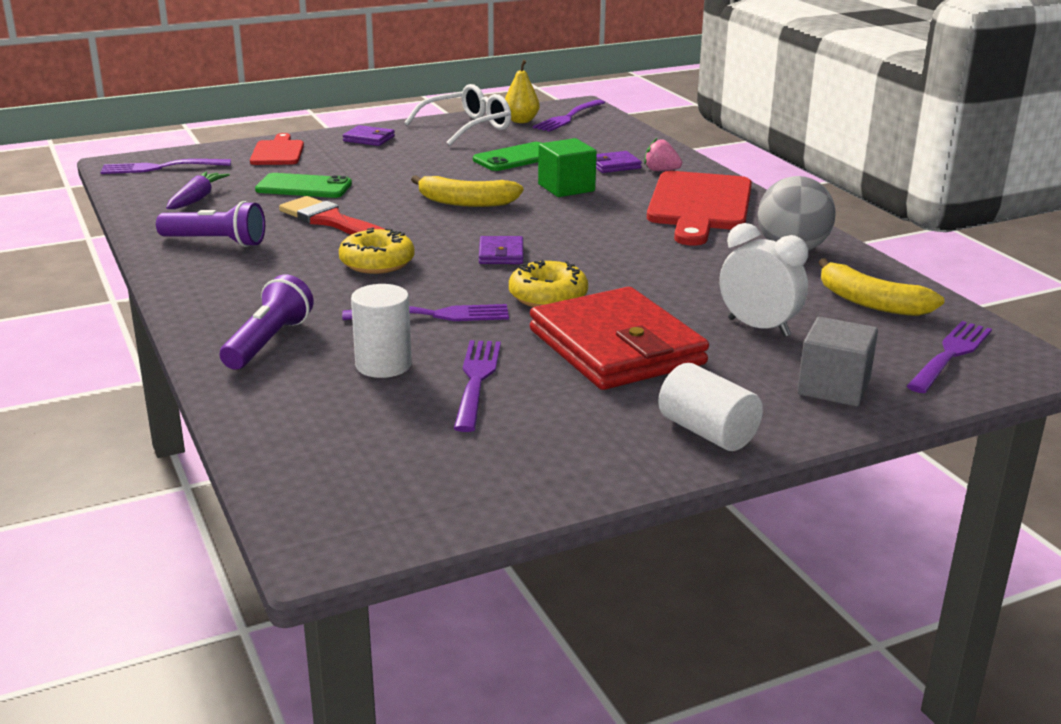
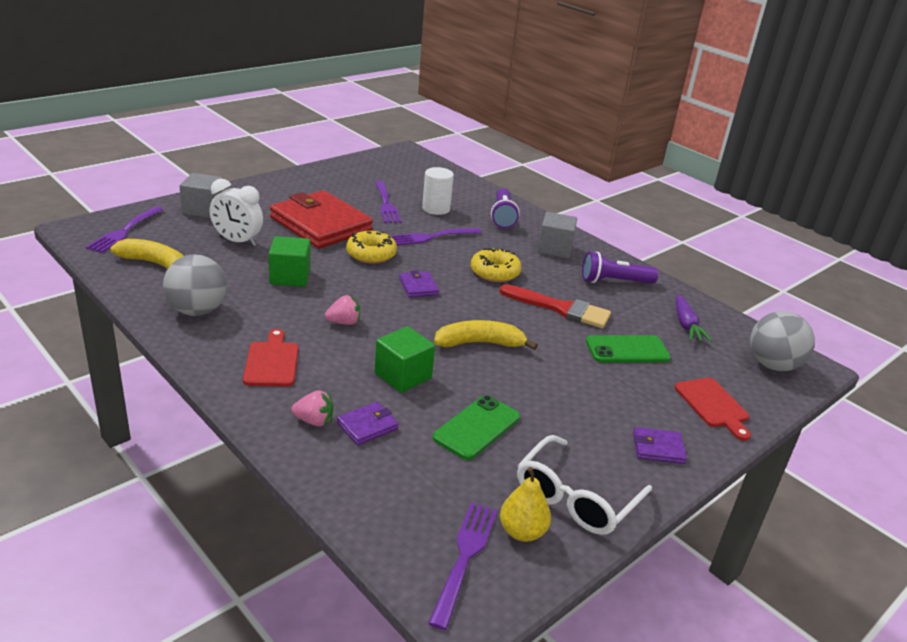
camera: 160 degrees right, 5 degrees up
purple fork [100,159,231,174] -> grey ball [750,311,815,371]
red cutting board [647,171,752,246] -> red cutting board [243,329,299,387], size x0.54
white cylinder [658,363,763,451] -> none
none -> green cube [269,236,311,287]
none -> pink strawberry [325,295,360,325]
none -> grey cube [538,212,577,258]

